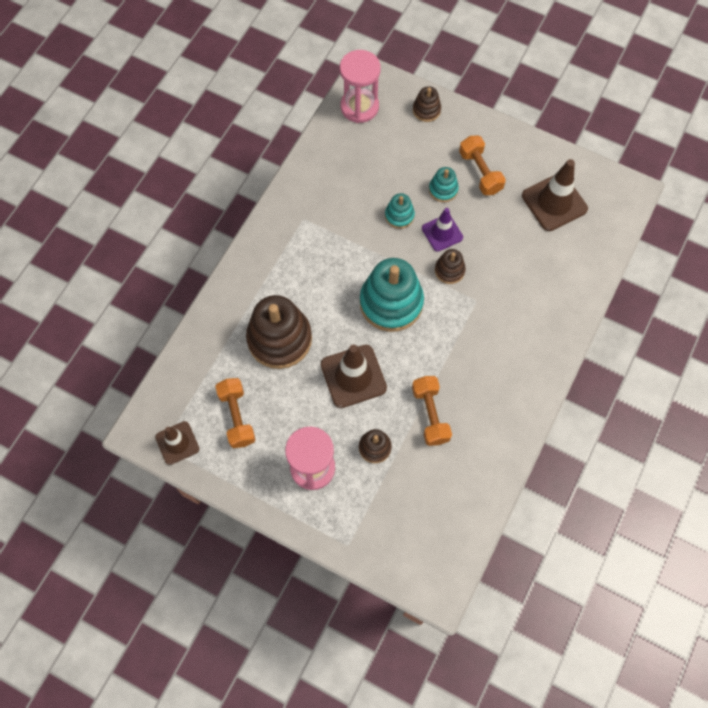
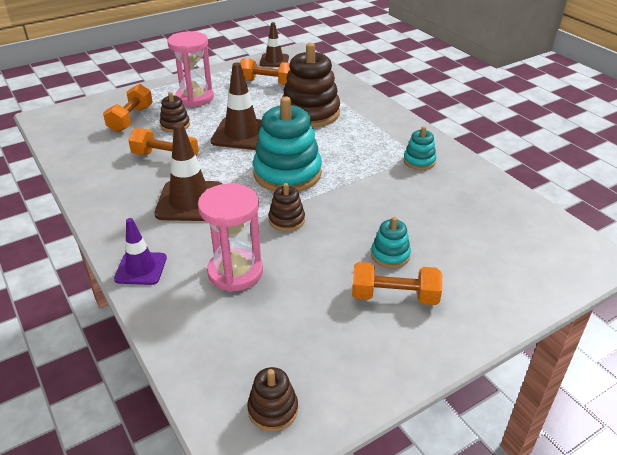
camera: 120 degrees right, 30 degrees down
pink hourglass [340,50,381,123] -> pink hourglass moved to [198,184,263,292]
turquoise stacking toy [385,193,415,229] -> turquoise stacking toy moved to [403,126,436,170]
brown stacking toy [413,86,441,122] -> brown stacking toy moved to [247,367,298,431]
purple traffic cone [422,208,463,252] -> purple traffic cone moved to [114,218,167,285]
brown traffic cone [522,159,588,231] -> brown traffic cone moved to [154,123,222,221]
none -> orange dumbbell [103,84,153,132]

